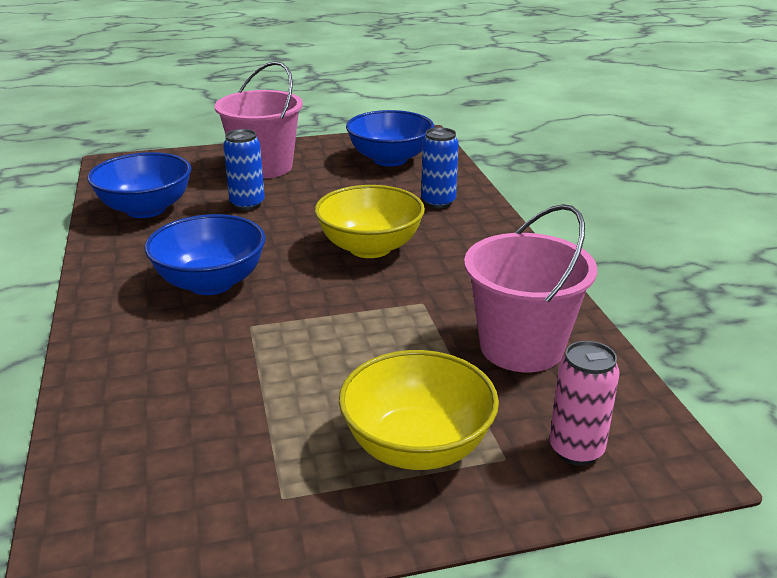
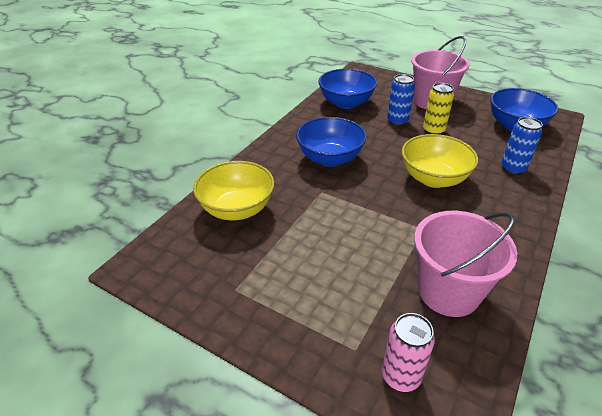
camera: 45 degrees right, 10 degrees up
yellow bowl [339,350,499,470] -> yellow bowl moved to [193,161,274,220]
none -> yellow can [423,83,454,135]

